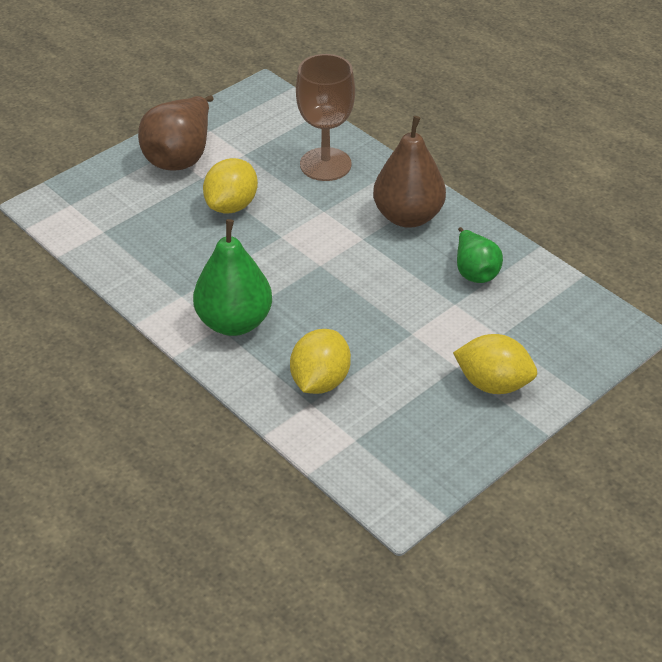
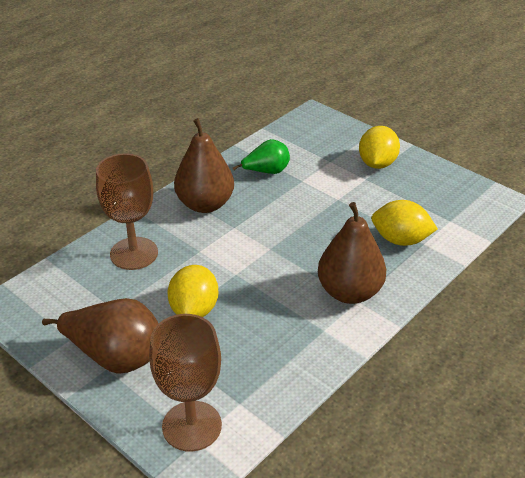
camera: 95 degrees left, 5 degrees down
green pear [193,219,272,336] -> brown pear [318,202,386,304]
yellow lemon [203,158,258,213] -> yellow lemon turned 75 degrees clockwise [168,265,219,317]
none -> brown goblet [149,314,222,452]

